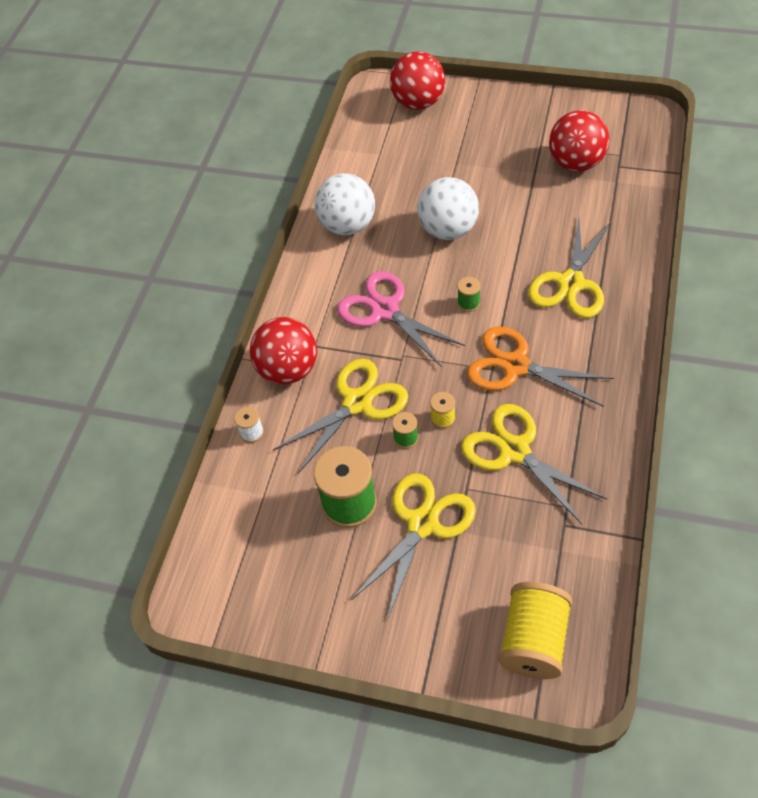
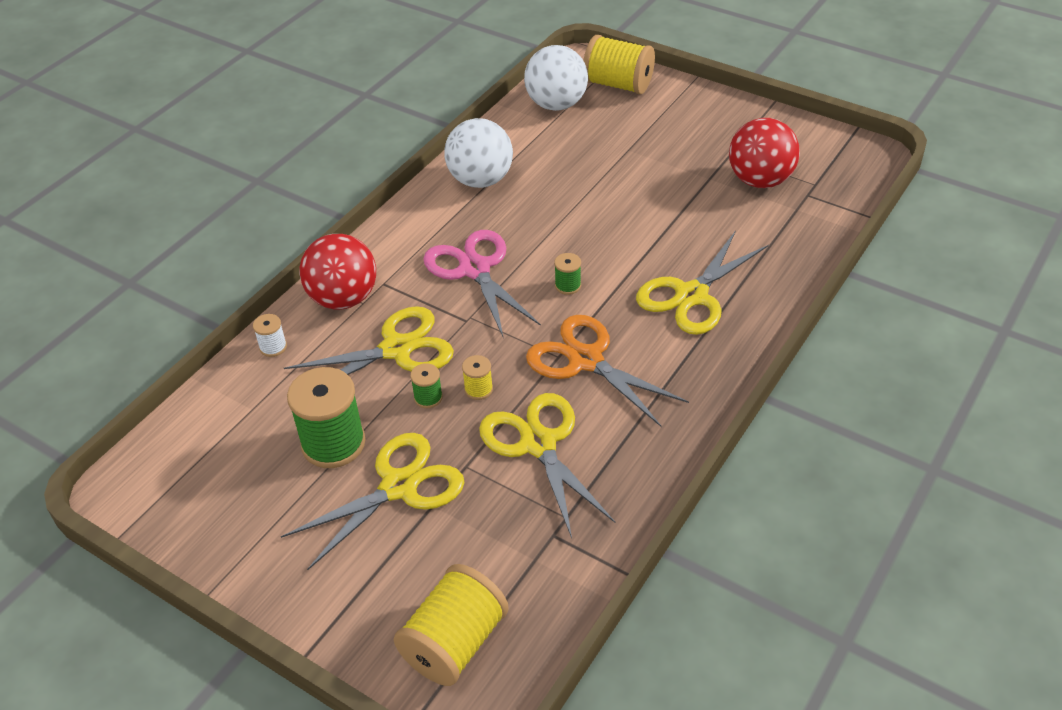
camera: 15 degrees right, 10 degrees down
red ball [390,52,445,110] -> yellow spool [583,35,655,94]
white ball [417,177,479,240] -> white ball moved to [524,45,588,111]

